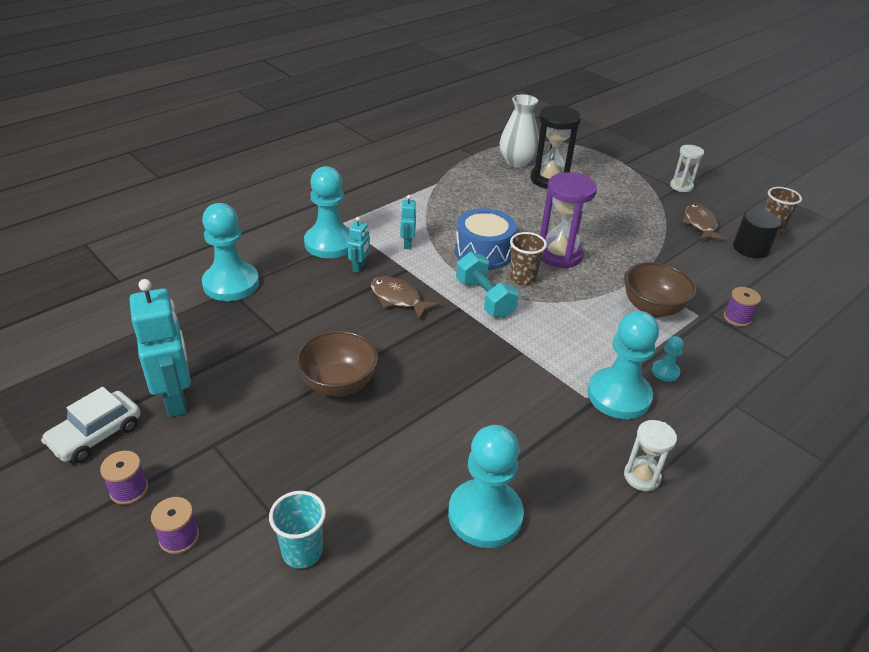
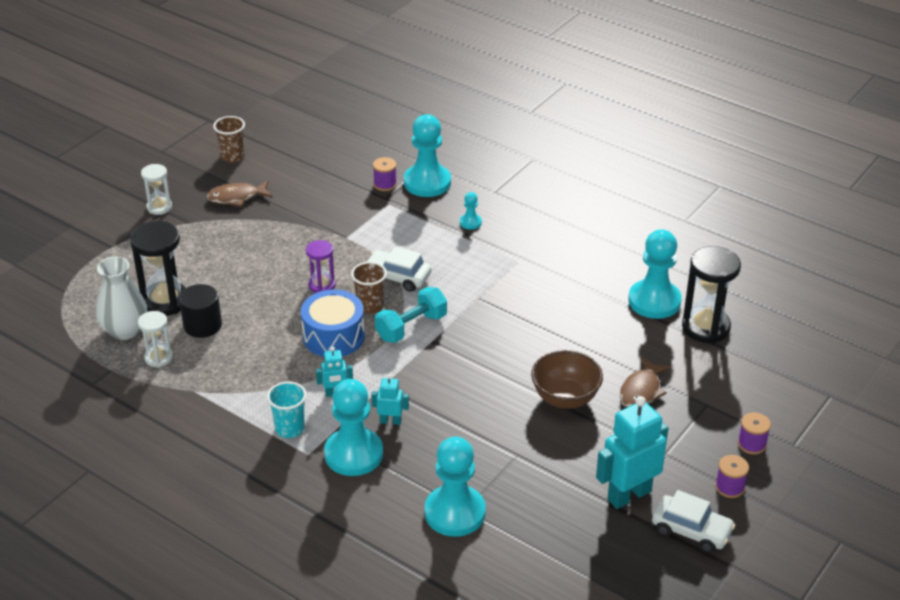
camera: 100 degrees left, 0 degrees up
turquoise cup [269,491,326,568] -> turquoise cup moved to [267,381,307,438]
brown fish [371,276,440,320] -> brown fish moved to [620,357,670,407]
purple hourglass [540,172,597,268] -> purple hourglass [306,240,336,293], size x0.58
turquoise pawn [588,311,659,419] -> turquoise pawn moved to [404,114,451,197]
brown bowl [624,262,696,317] -> none
white hourglass [624,420,677,491] -> white hourglass moved to [138,311,173,368]
black cylinder [733,209,781,258] -> black cylinder moved to [179,284,222,338]
none -> white car [367,246,432,292]
none -> black hourglass [682,246,741,343]

